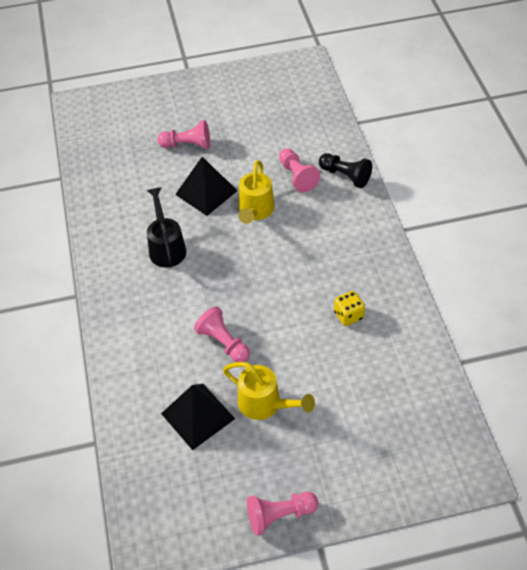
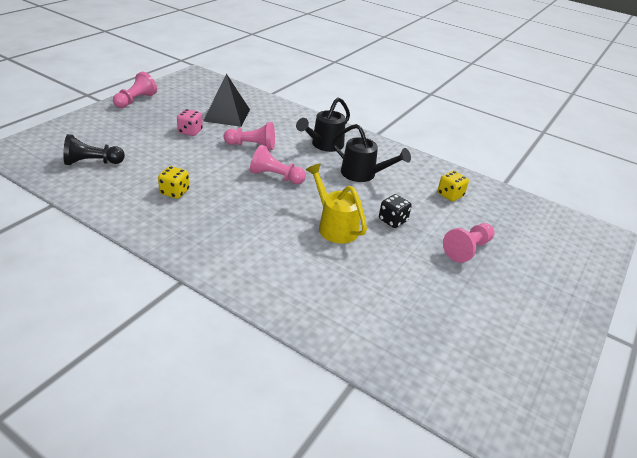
camera: 130 degrees right, 15 degrees down
black pyramid [175,157,238,216] -> black dice [379,194,412,228]
yellow watering can [223,362,315,420] -> pink dice [177,109,203,136]
pink pawn [279,148,320,193] -> pink pawn moved to [250,145,306,184]
black pawn [319,153,372,188] -> black pawn moved to [63,134,125,165]
none -> black watering can [296,97,350,152]
none -> yellow dice [438,171,469,201]

